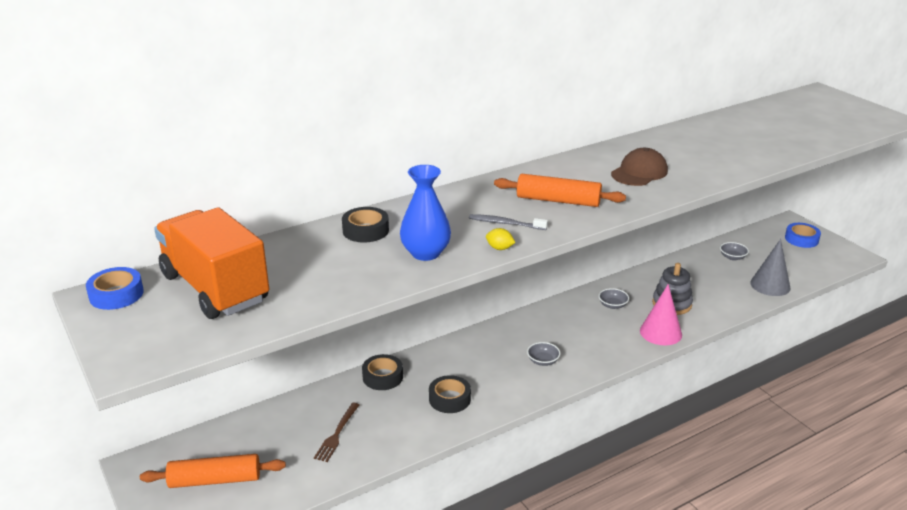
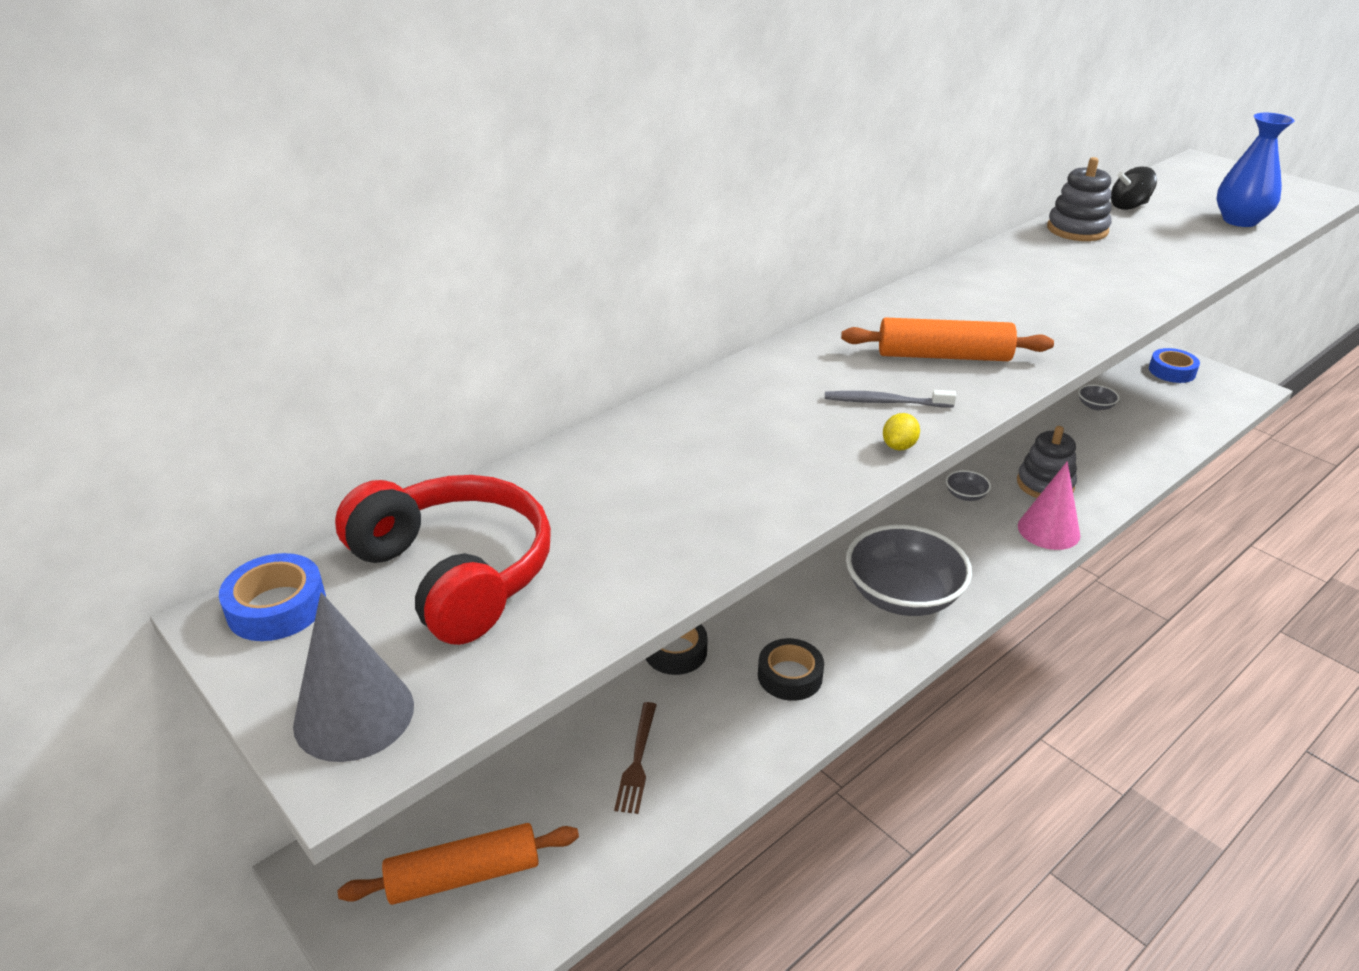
camera: 10 degrees left, 5 degrees up
orange truck [154,207,269,319] -> red headphones [335,475,551,645]
black tape [342,207,389,243] -> none
blue vase [400,165,451,261] -> blue vase moved to [1216,113,1295,227]
yellow lemon [486,228,516,250] -> yellow lemon turned 75 degrees counterclockwise [883,413,920,451]
grey bowl [527,342,560,366] -> grey bowl [846,524,972,616], size x2.45
brown cap [611,148,668,186] -> none
grey cone [750,239,791,296] -> grey cone moved to [293,592,414,762]
none -> grey stacking toy [1047,157,1112,241]
none -> black spinning top [1111,166,1157,210]

